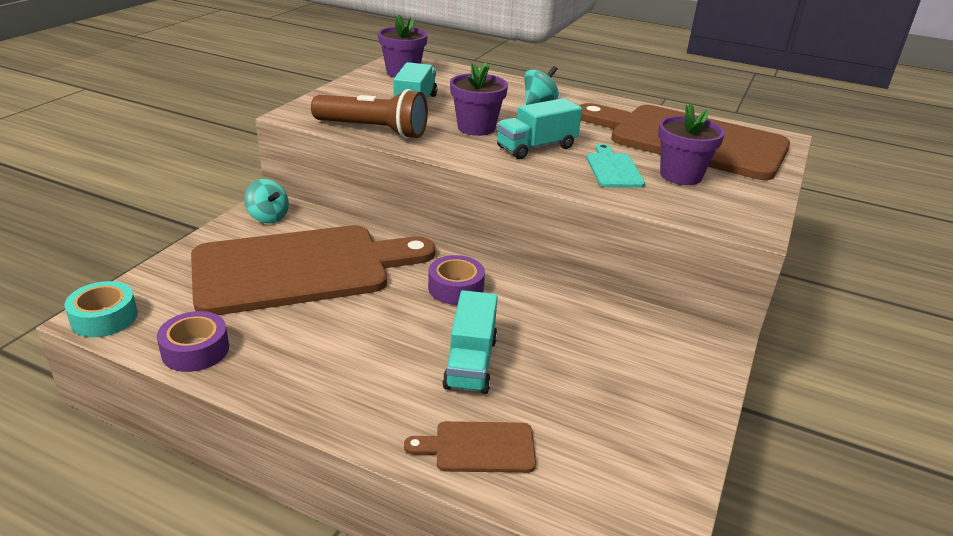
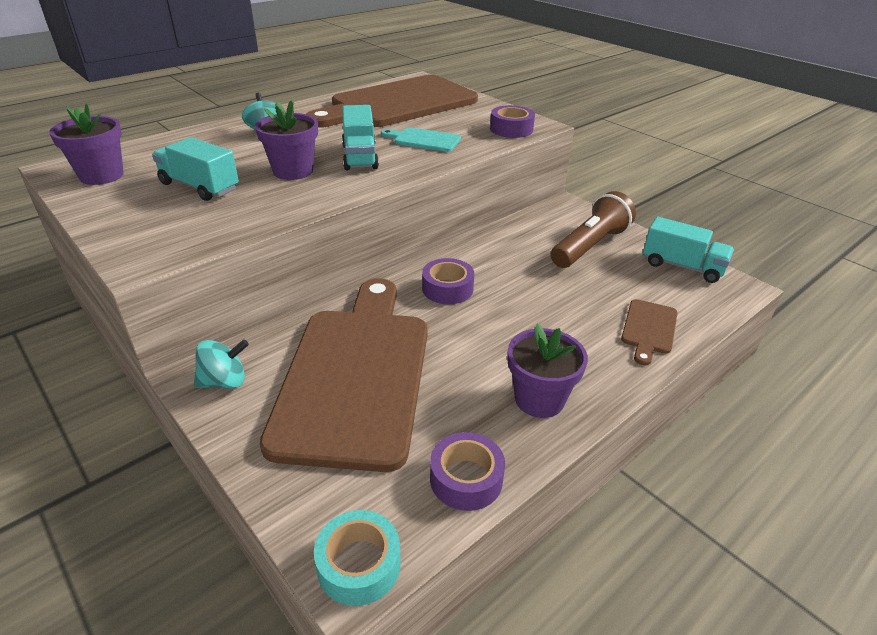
camera: 65 degrees left, 5 degrees up
brown flashlight [311,89,428,139] -> brown flashlight moved to [551,191,636,268]
turquoise truck [442,290,498,394] -> turquoise truck moved to [643,217,734,283]
purple flower pot [658,104,725,185] -> purple flower pot moved to [508,323,588,418]
none -> purple tape [490,105,535,138]

